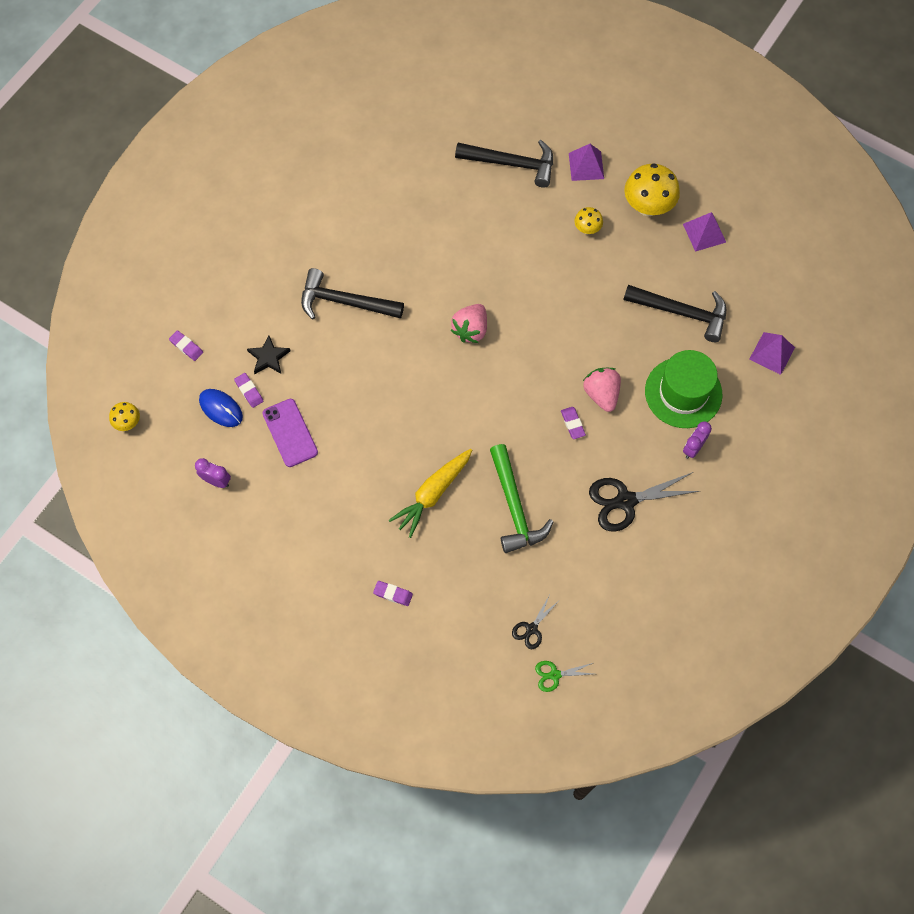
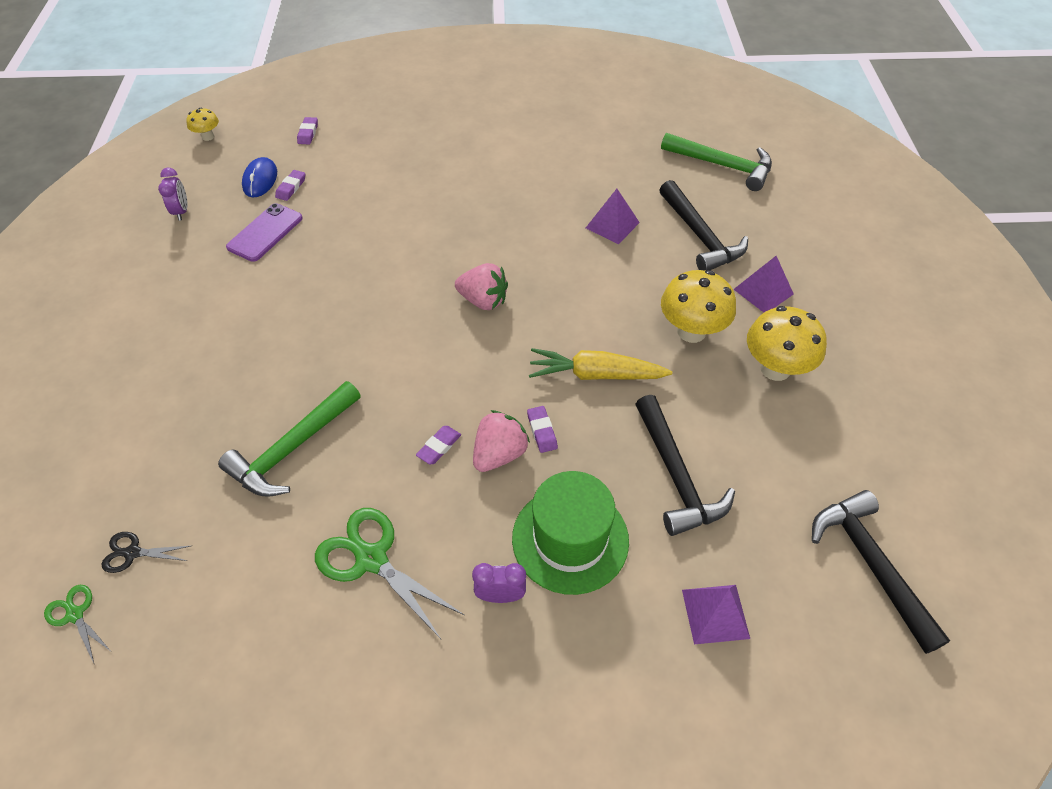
camera: 55 degrees right, 15 degrees down
black star [247,335,290,374] -> none
black hammer [301,268,404,319] -> black hammer moved to [812,490,950,654]
purple eraser [373,581,413,606] -> purple eraser moved to [527,406,558,453]
yellow carrot [389,449,472,538] -> yellow carrot moved to [529,348,672,380]
pink strawberry [450,304,487,343] -> pink strawberry turned 150 degrees counterclockwise [455,263,508,310]
yellow mushroom [574,207,603,234] -> yellow mushroom [661,270,736,343], size x1.92
black scissors [589,472,700,532] -> green scissors [315,508,464,639]
purple pyramid [683,212,726,252] -> purple pyramid moved to [586,189,640,245]
none -> green hammer [661,133,772,191]

